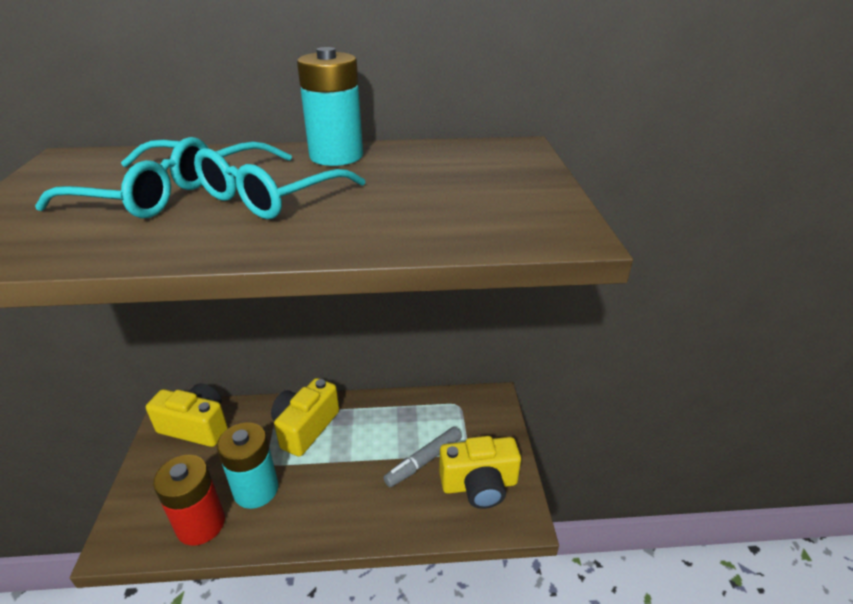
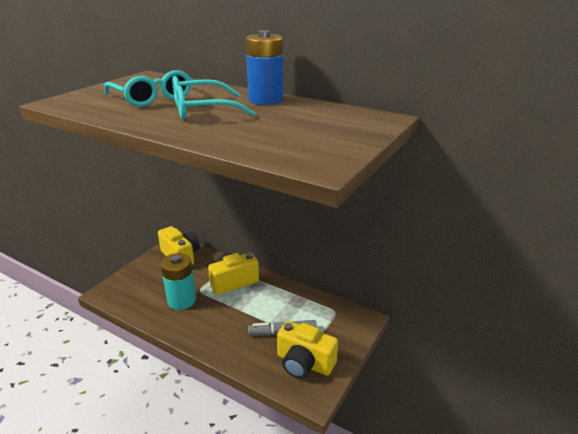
camera: 35 degrees right, 5 degrees down
red battery [153,455,225,546] -> none
turquoise battery [297,47,363,166] -> blue battery [246,30,283,105]

